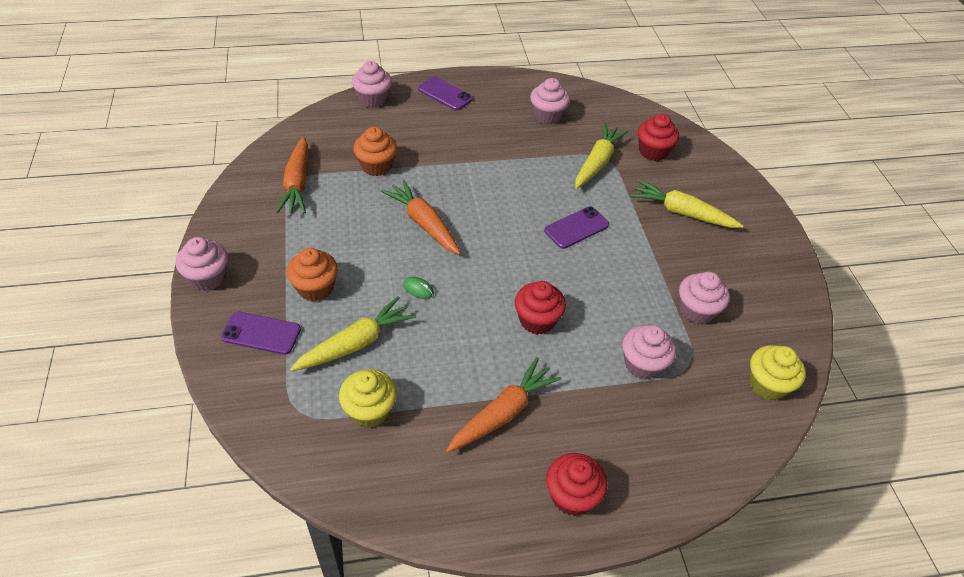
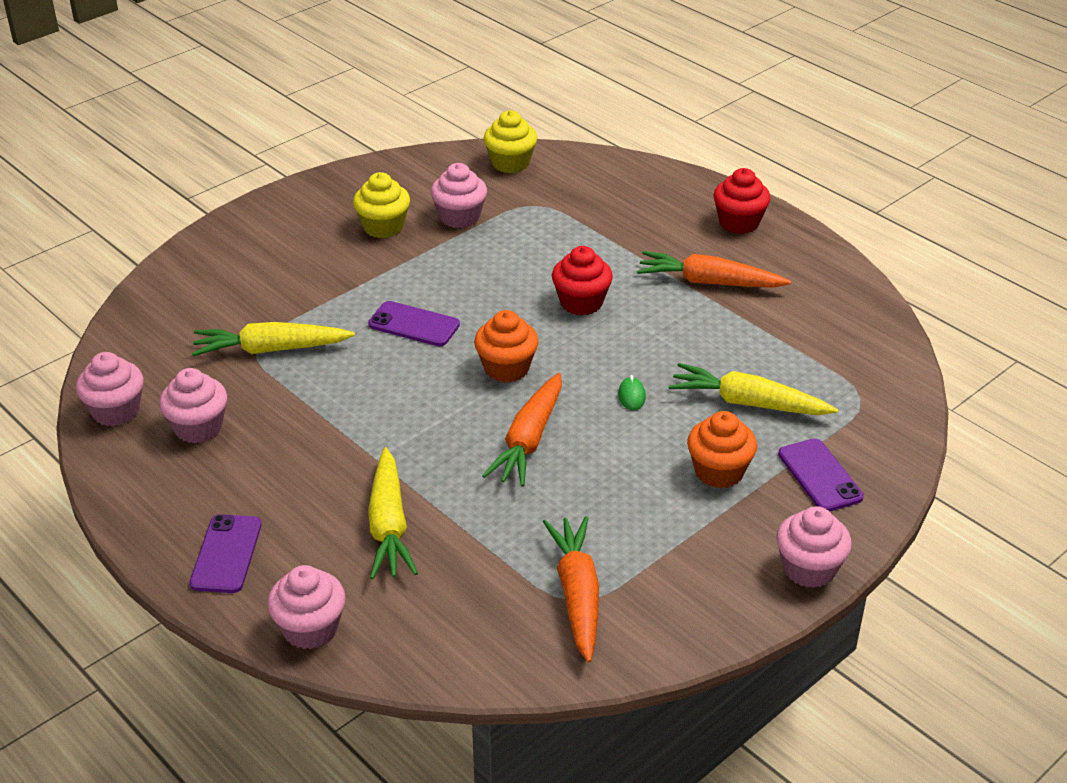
camera: 120 degrees left, 10 degrees down
orange carrot [276,137,308,214] -> orange carrot turned 60 degrees counterclockwise [543,516,599,663]
yellow cupcake [339,369,397,428] -> yellow cupcake moved to [353,172,410,238]
orange cupcake [353,127,397,176] -> orange cupcake moved to [474,310,539,383]
pink cupcake [622,325,676,380] -> pink cupcake moved to [76,352,144,427]
yellow carrot [630,180,744,228] -> yellow carrot moved to [368,447,418,579]
red cupcake [638,114,679,161] -> none

